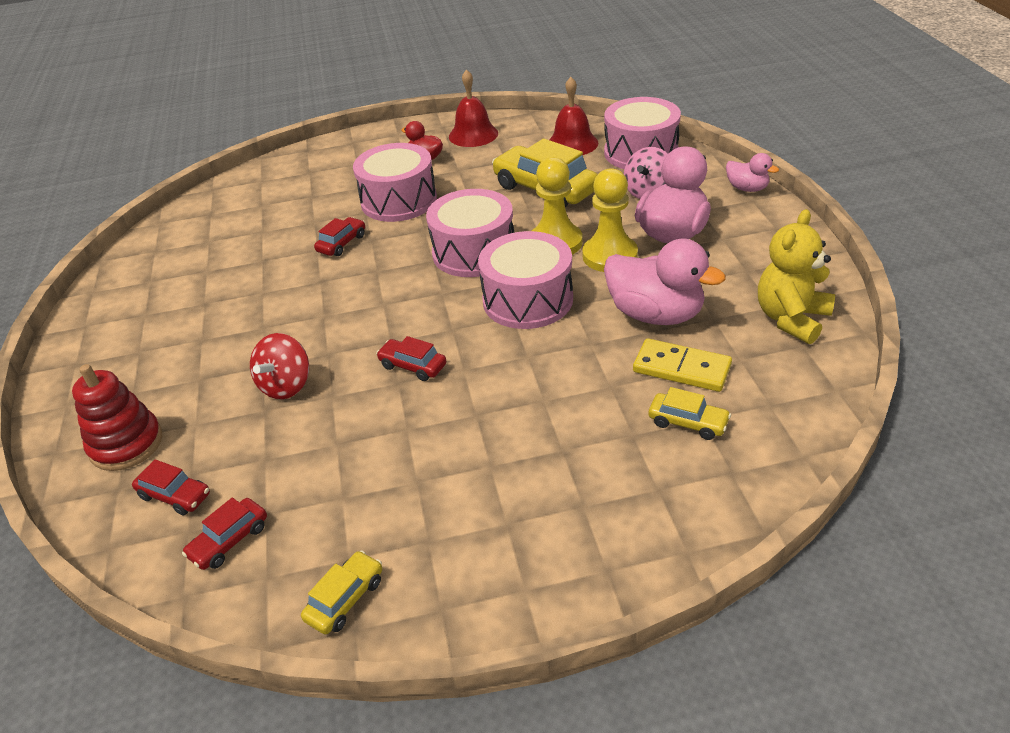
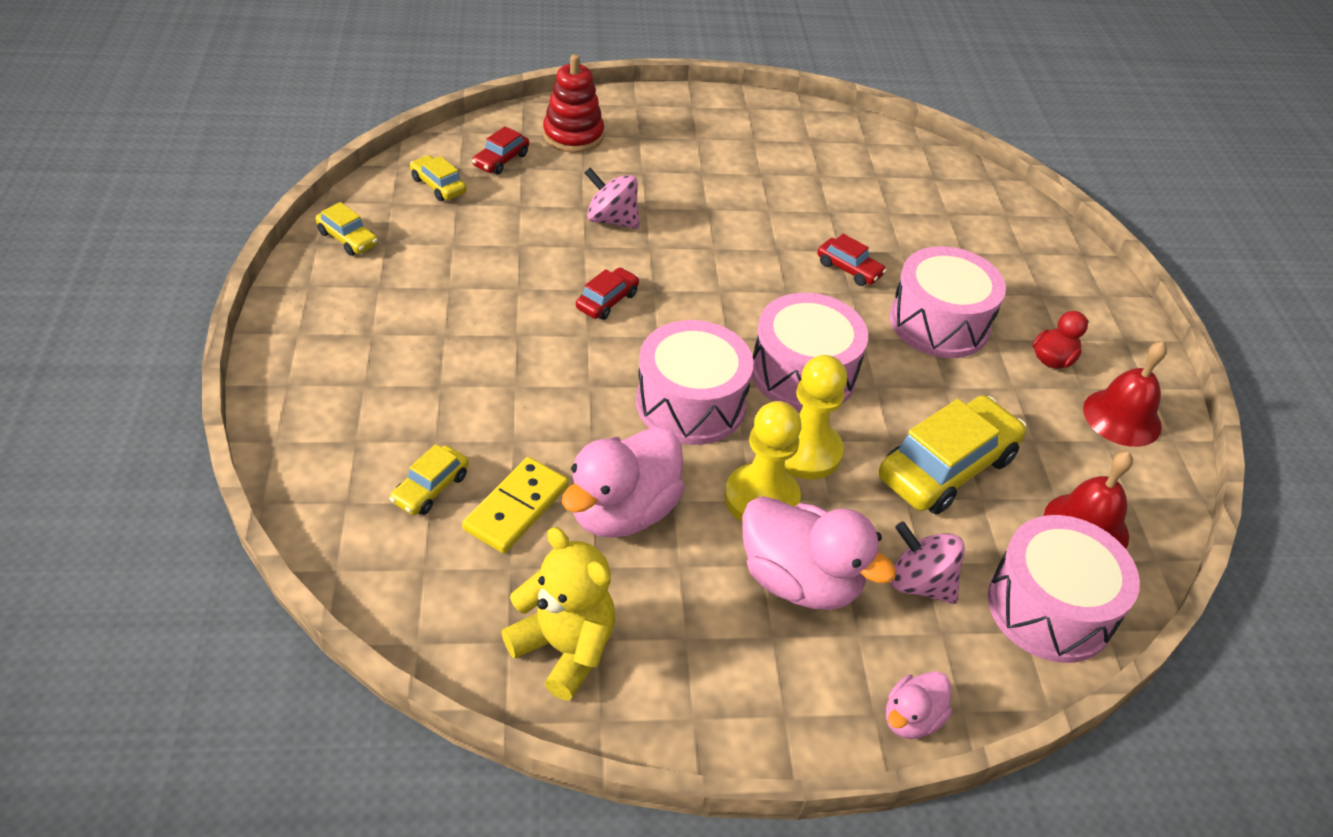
camera: 90 degrees right, 5 degrees up
red car [182,497,267,570] -> yellow car [410,155,466,201]
red spinning top [250,333,309,399] -> pink spinning top [585,168,639,229]

